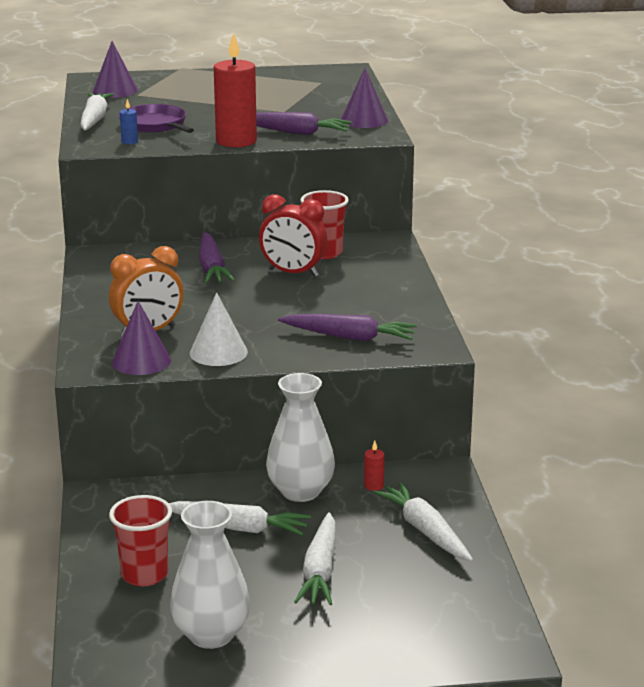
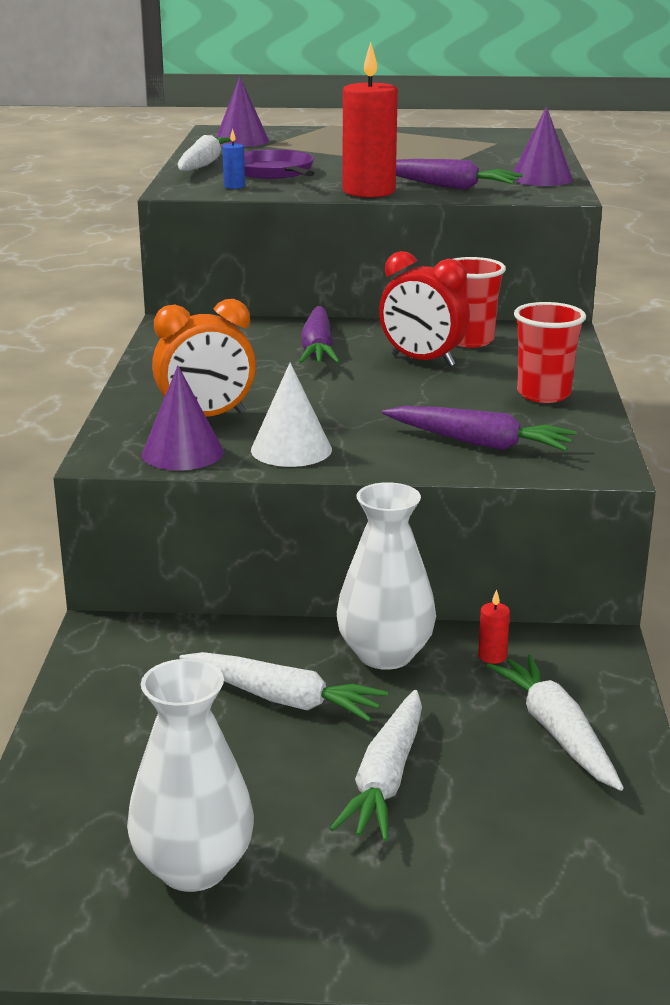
camera: 10 degrees right, 0 degrees up
red cup [109,495,172,586] -> red cup moved to [514,302,586,403]

